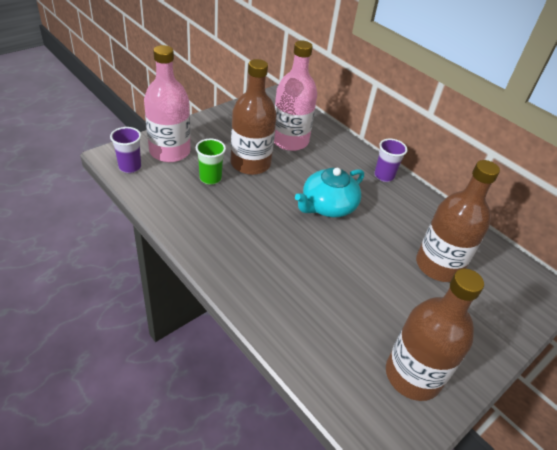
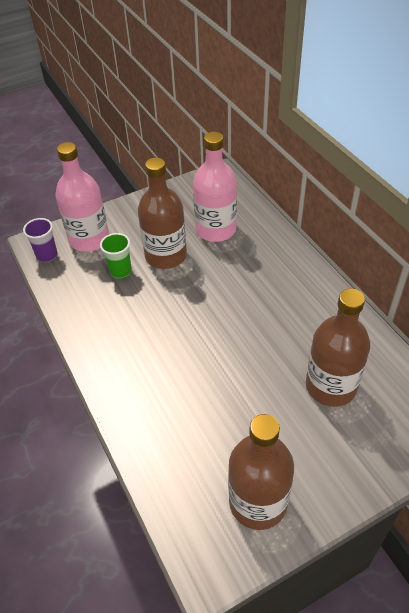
camera: 20 degrees right, 5 degrees up
turquoise teapot [295,168,364,217] -> none
purple cup [374,139,408,182] -> none

